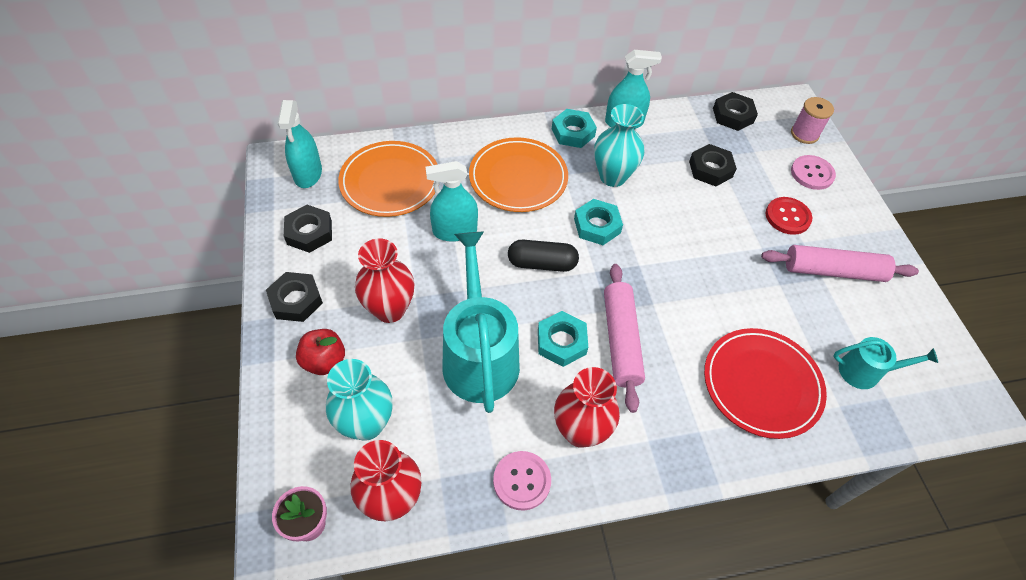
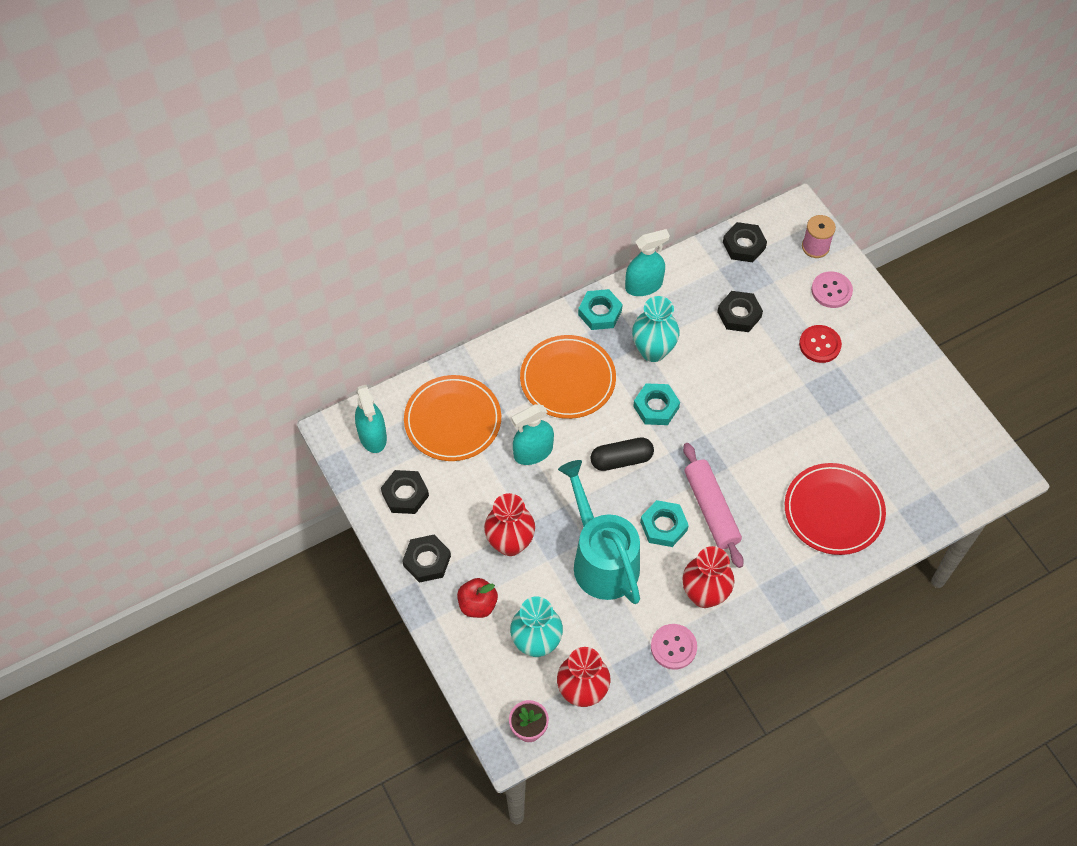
camera: 15 degrees left, 5 degrees up
pink rolling pin [761,245,919,282] -> none
turquoise watering can [834,337,938,389] -> none

